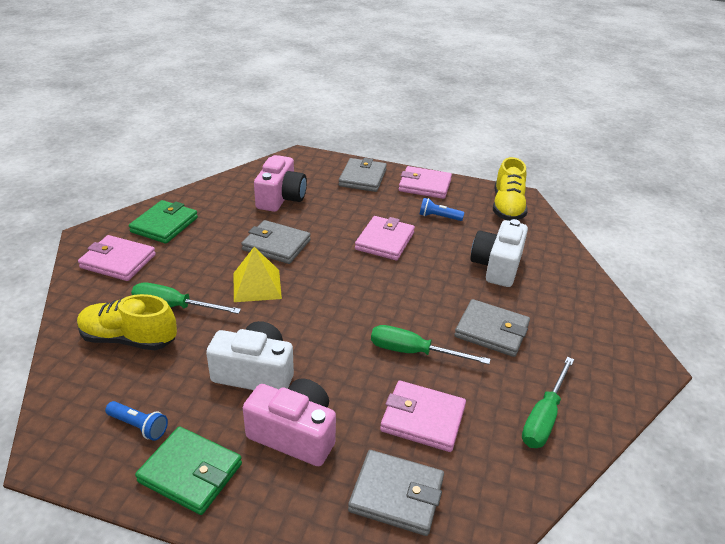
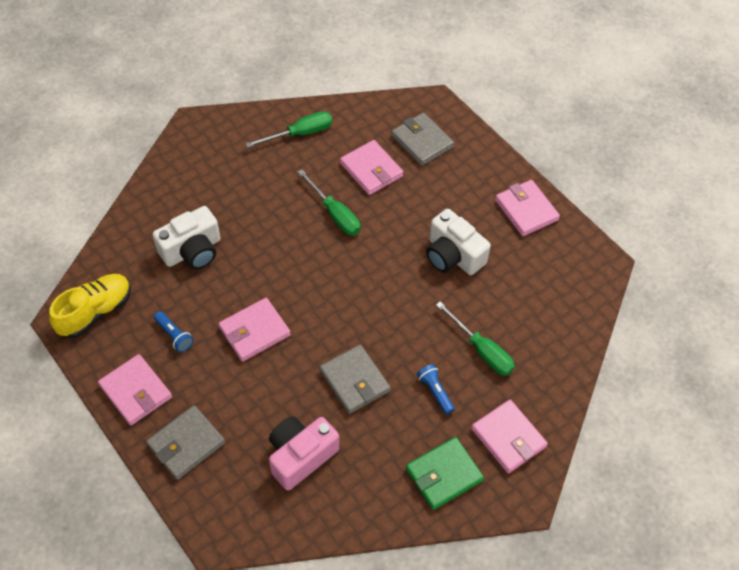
camera: 145 degrees left, 20 degrees up
yellow shoe [77,294,177,350] -> none
blue flashlight [105,401,168,441] -> blue flashlight moved to [417,364,455,414]
green wallet [135,426,242,515] -> pink wallet [495,180,560,236]
yellow pyramid [234,247,282,302] -> none
pink camera [243,378,336,466] -> none
grey wallet [454,299,530,357] -> none

